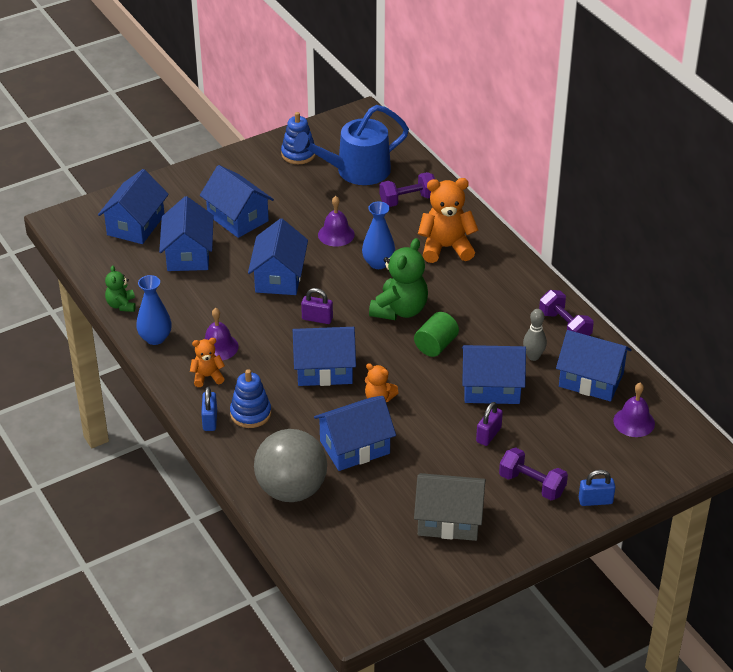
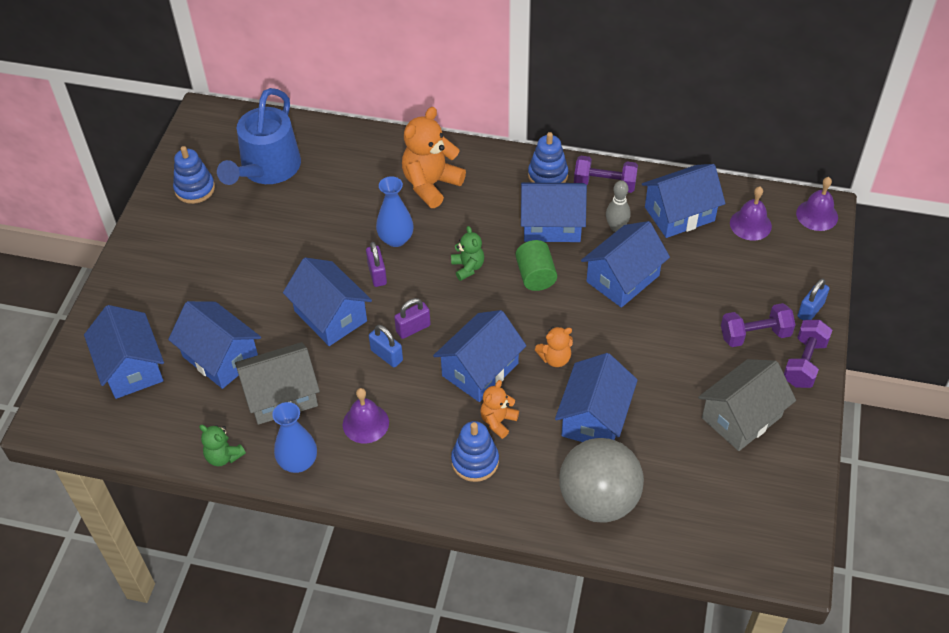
camera: 45 degrees left, 10 degrees up
orange teddy bear [190,338,225,387] -> orange teddy bear moved to [480,380,519,439]
blue house [200,165,274,238] -> blue house moved to [521,182,587,242]
blue padlock [201,387,217,431] -> blue padlock moved to [369,325,403,367]
purple bell [318,196,355,247] -> purple bell moved to [796,177,838,231]
green teddy bear [369,238,428,320] -> green teddy bear [451,226,484,281], size x0.54
purple dumbbell [380,172,435,207] -> purple dumbbell moved to [784,319,832,388]
purple padlock [476,402,503,446] -> purple padlock moved to [366,242,387,287]
none -> grey house [235,342,320,425]
none -> blue stacking toy [528,132,568,183]

